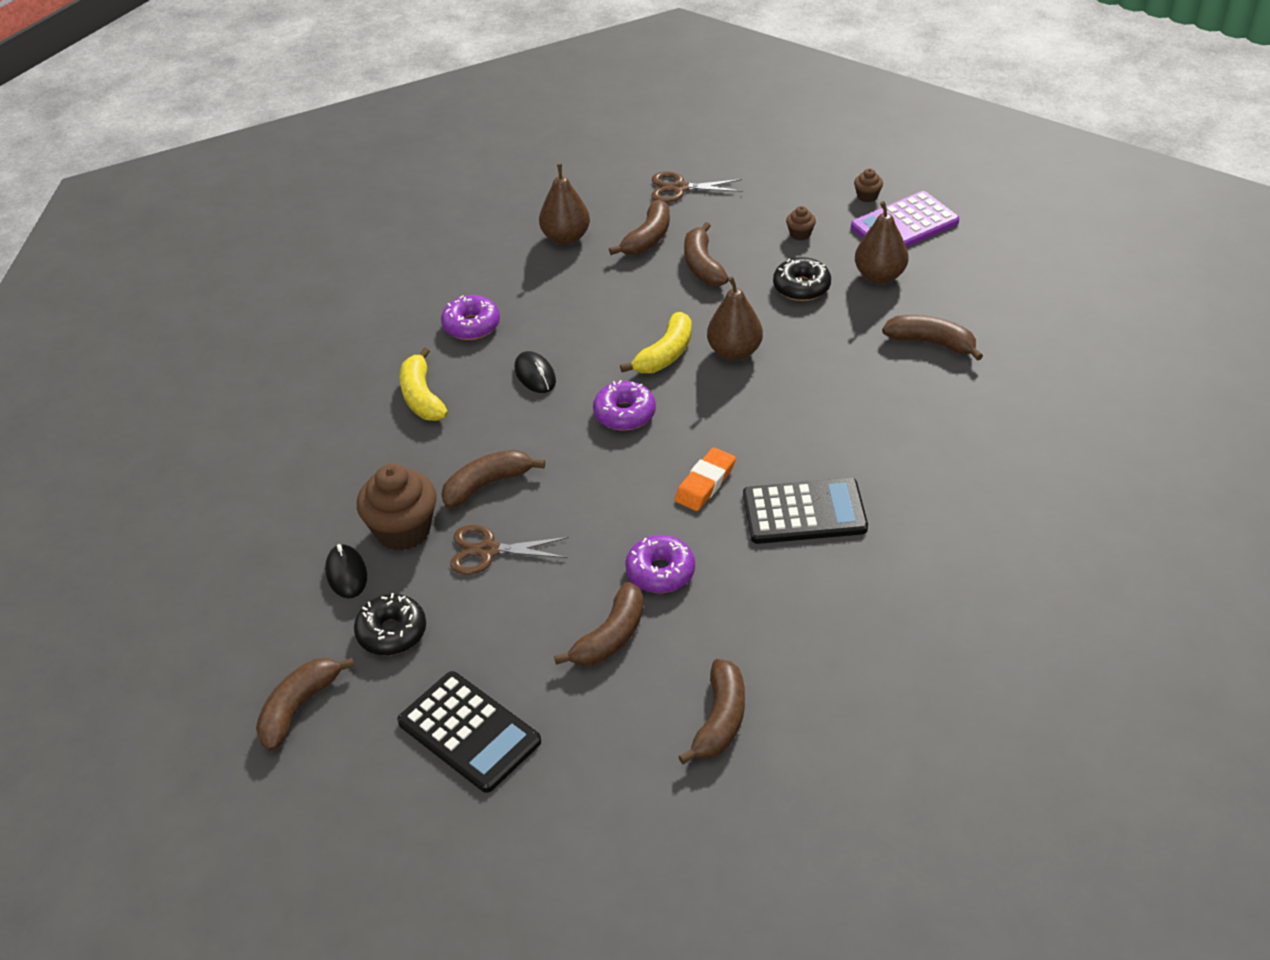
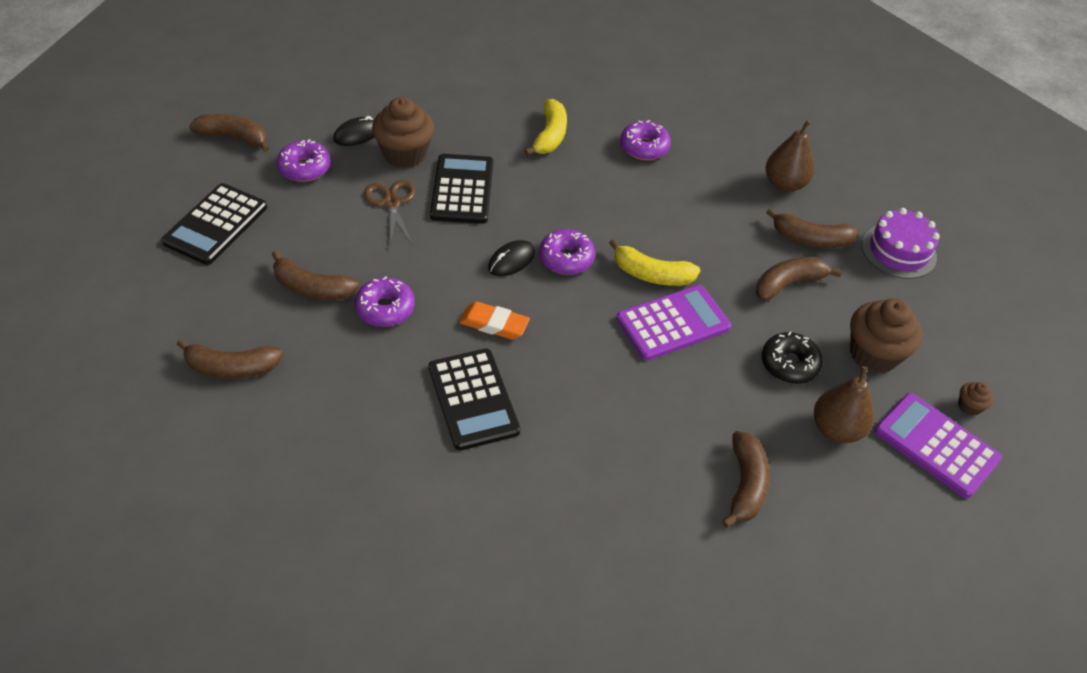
camera: 70 degrees right, 5 degrees up
black donut [354,593,426,655] -> purple donut [276,139,331,182]
yellow banana [399,347,448,421] -> yellow banana turned 135 degrees clockwise [524,99,567,156]
brown banana [441,450,545,508] -> black calculator [430,154,493,224]
black mouse [515,351,556,393] -> black mouse moved to [488,240,535,276]
brown scissors [651,171,743,203] -> purple cake [862,208,940,279]
brown pear [707,277,763,360] -> purple calculator [616,285,731,361]
brown cupcake [786,206,816,241] -> brown cupcake [850,298,922,373], size x2.21

